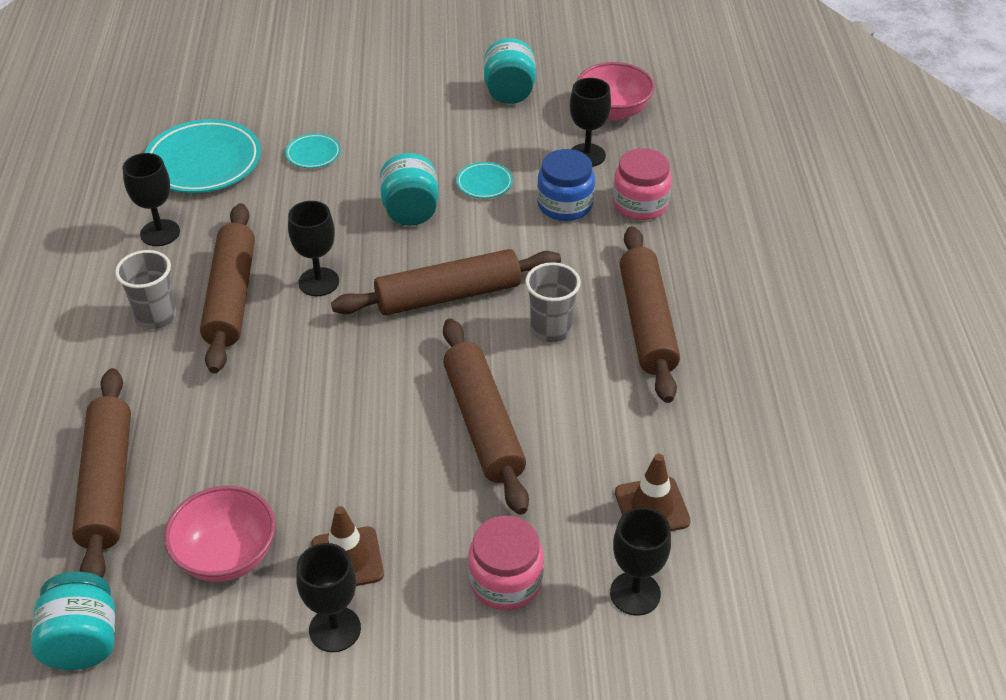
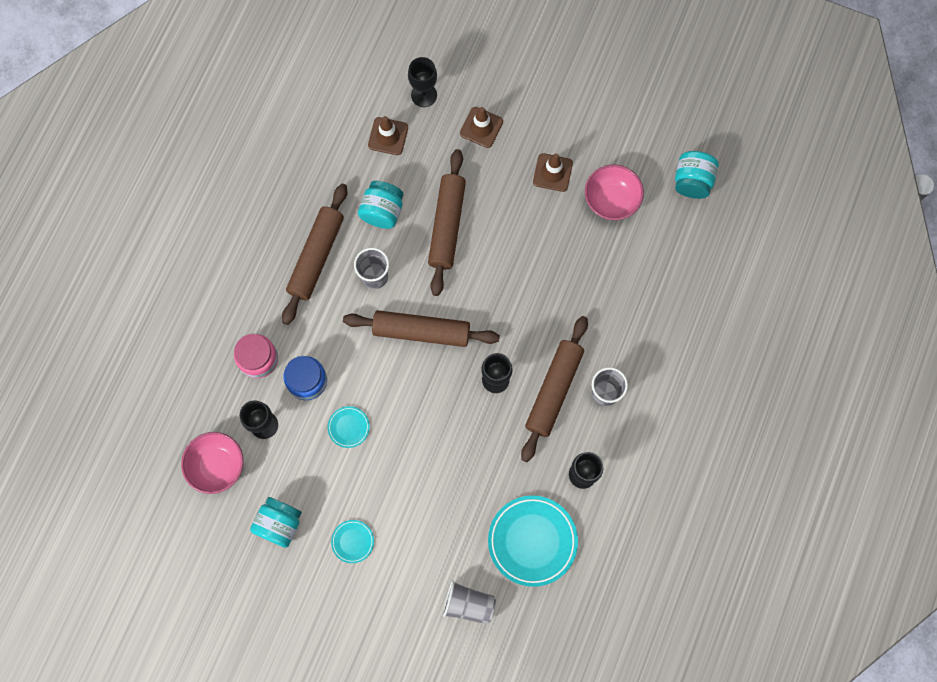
camera: 155 degrees left, 30 degrees up
brown rolling pin [72,368,131,578] -> none
turquoise plate [285,133,341,168] -> turquoise plate moved to [331,520,374,563]
black goblet [296,543,361,652] -> none
turquoise jar [380,153,439,226] -> turquoise jar moved to [358,181,403,229]
pink jar [468,516,544,610] -> brown traffic cone [460,107,503,148]
none -> grey cup [443,581,496,624]

